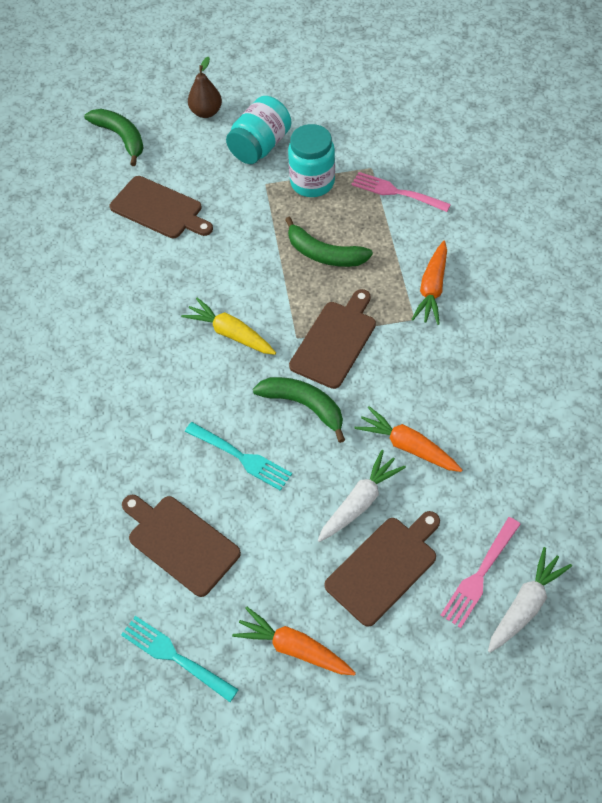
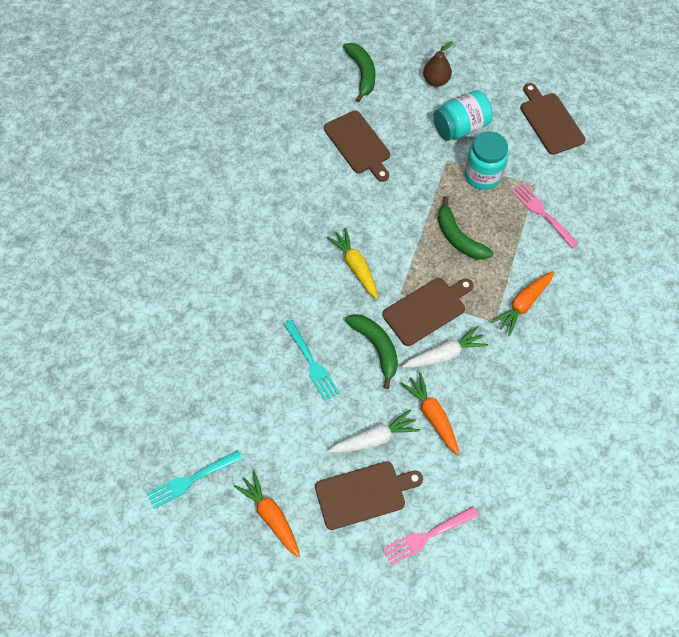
camera: 25 degrees right, 5 degrees up
turquoise fork [121,616,239,702] -> turquoise fork turned 90 degrees counterclockwise [146,450,242,509]
brown cutting board [122,495,241,597] -> brown cutting board moved to [520,83,586,155]
white carrot [488,547,572,653] -> white carrot moved to [402,326,488,368]

